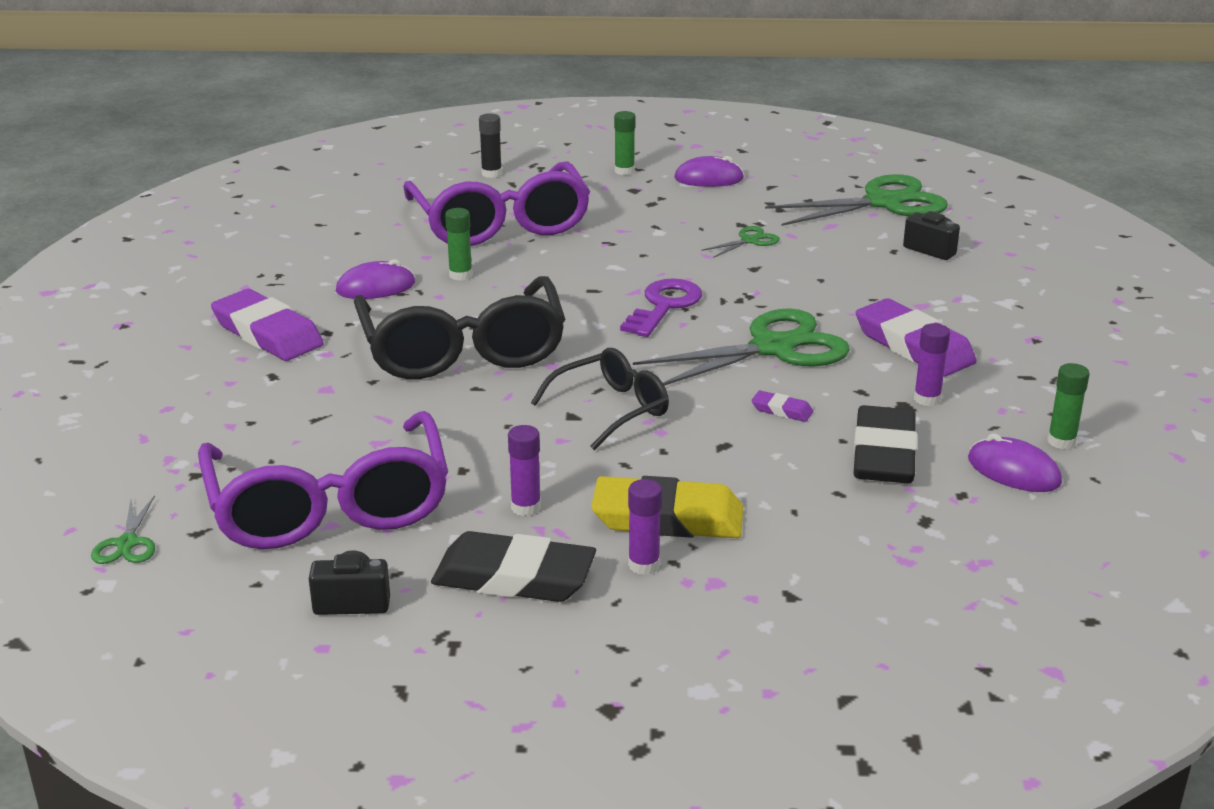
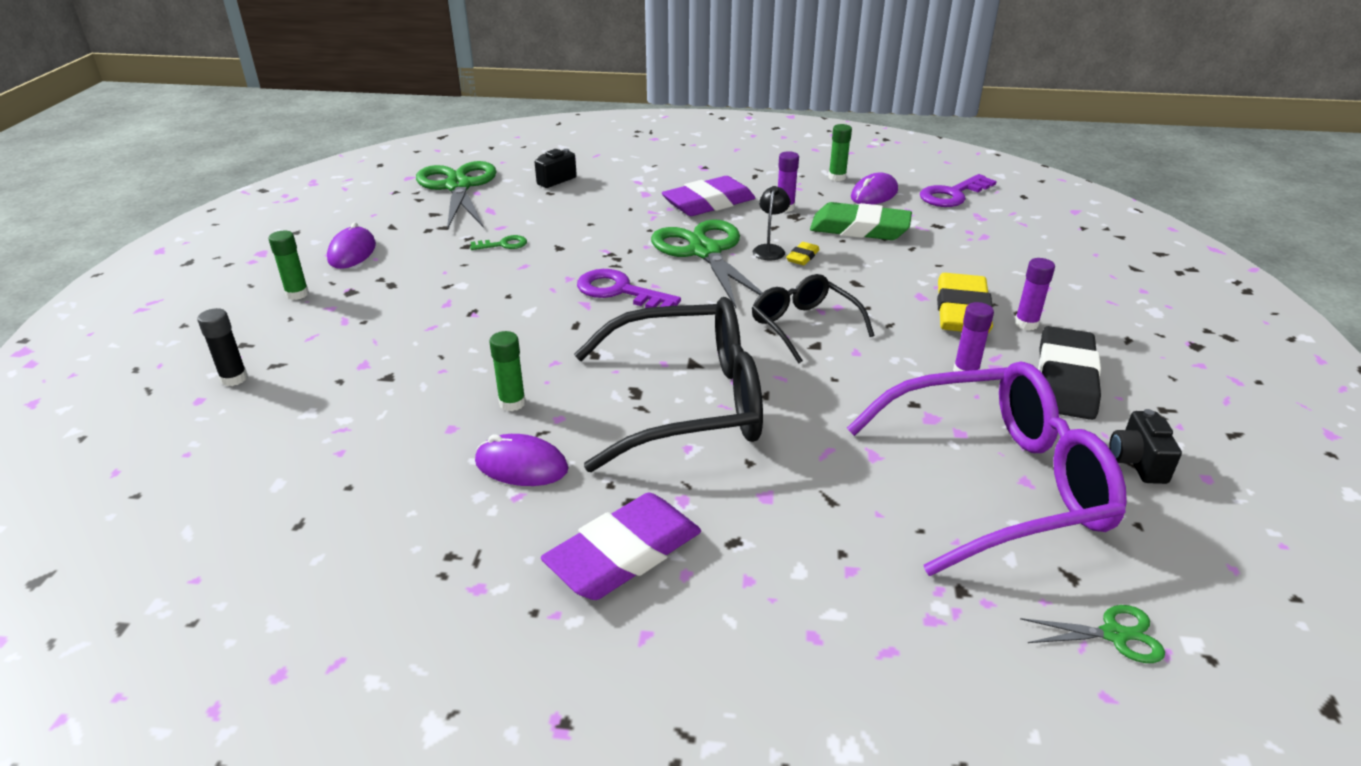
camera: 85 degrees left, 5 degrees up
purple mouse [336,259,415,299] -> purple mouse turned 60 degrees counterclockwise [475,434,569,486]
purple glasses [403,161,590,246] -> none
green scissors [701,226,780,258] -> green key [470,235,527,250]
purple eraser [751,390,813,422] -> yellow eraser [786,242,820,265]
black eraser [853,405,917,483] -> green eraser [810,202,912,240]
none -> black lamp [753,186,790,260]
none -> purple key [920,174,997,207]

